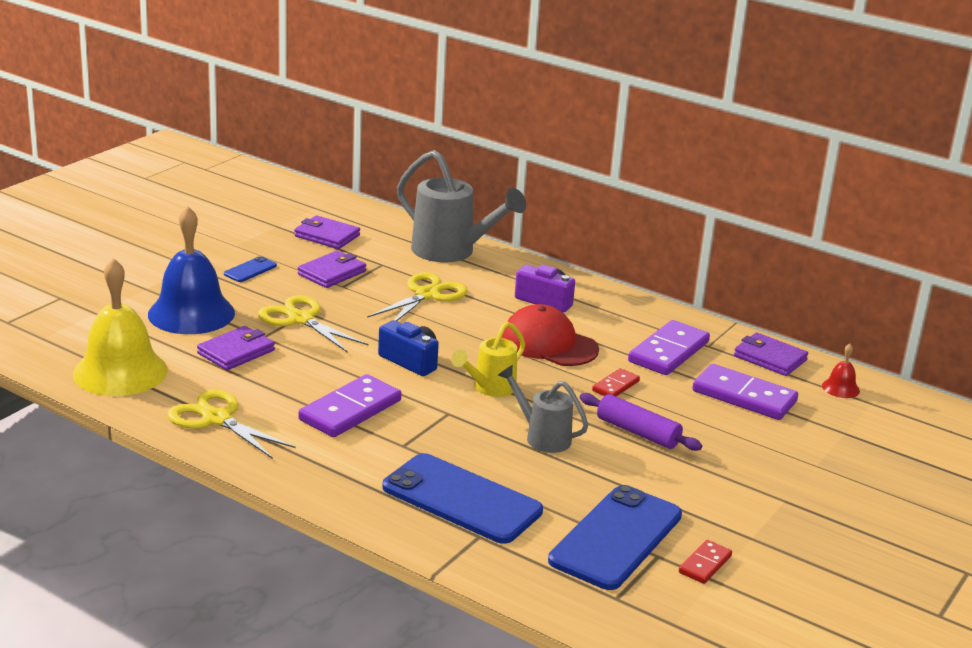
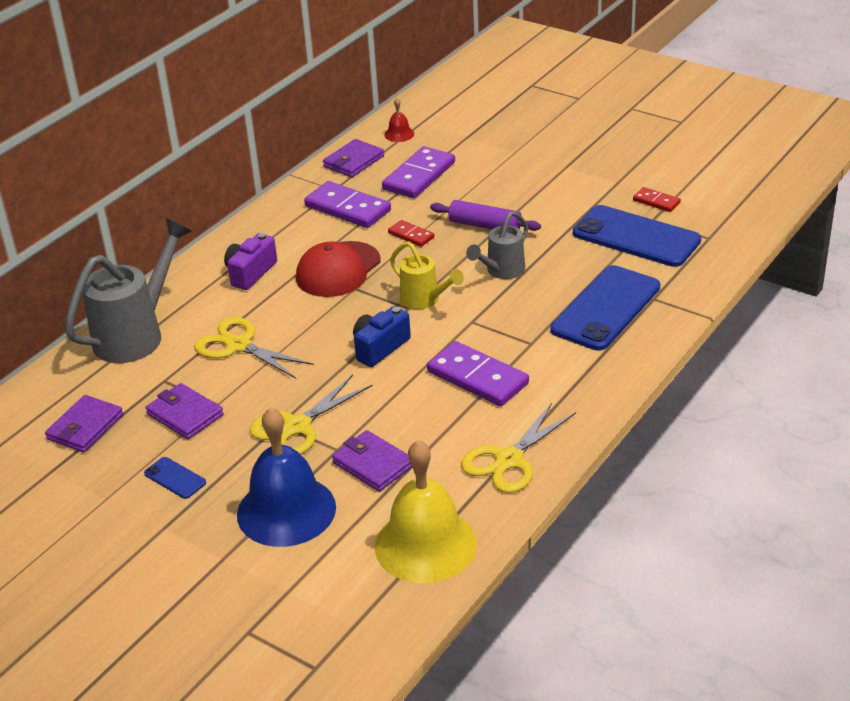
camera: 85 degrees left, 10 degrees up
purple rolling pin [579,393,702,451] -> purple rolling pin turned 75 degrees clockwise [430,200,541,231]

